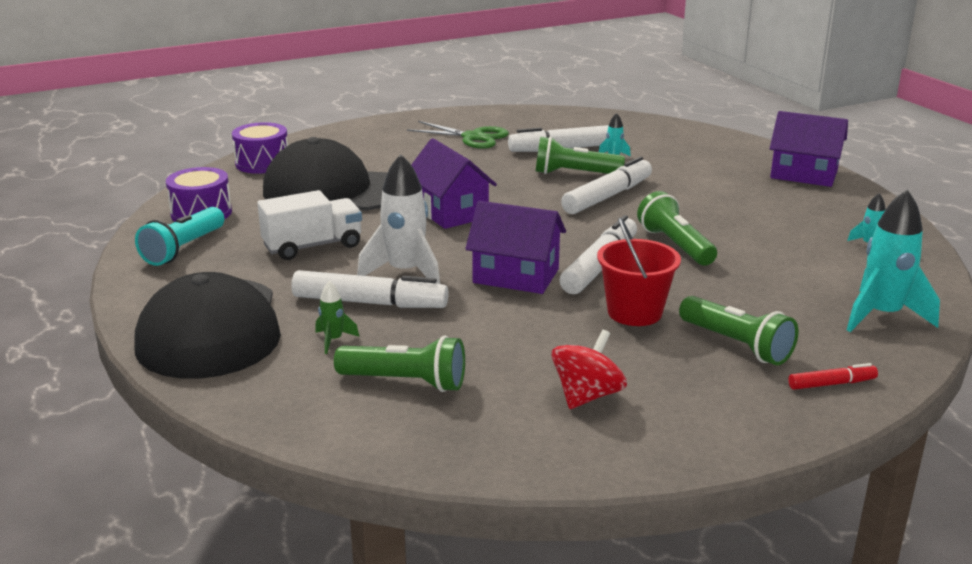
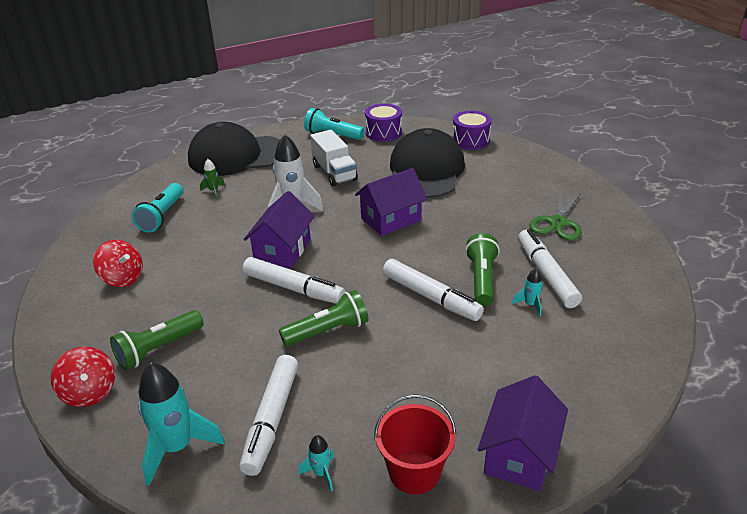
camera: 90 degrees right, 10 degrees up
white marker [291,270,448,308] -> white marker moved to [239,355,298,476]
green flashlight [334,336,465,392] -> turquoise flashlight [132,183,183,233]
red bucket [597,217,681,326] -> red bucket moved to [374,394,456,495]
red marker [788,363,878,390] -> red spinning top [51,346,115,407]

